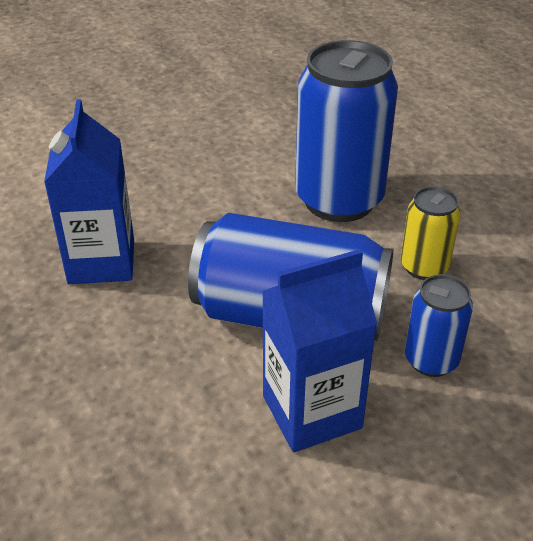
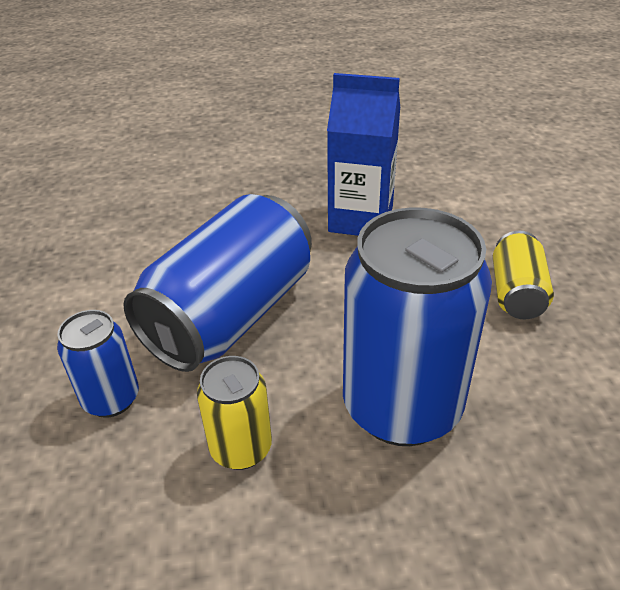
camera: 110 degrees right, 0 degrees up
blue carton [262,249,377,452] -> none
none -> yellow can [493,231,554,319]

